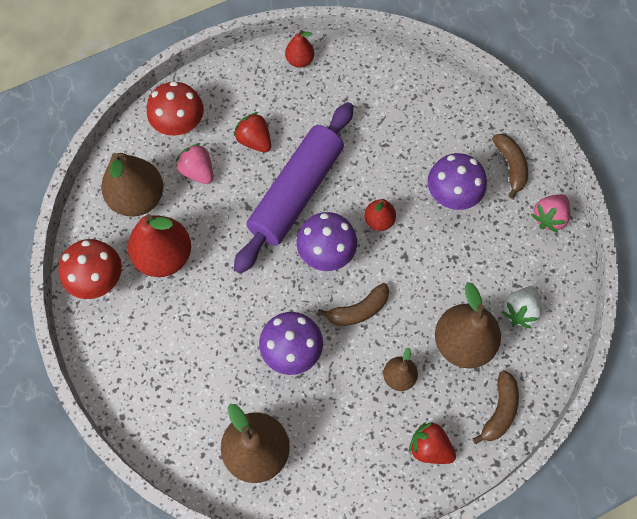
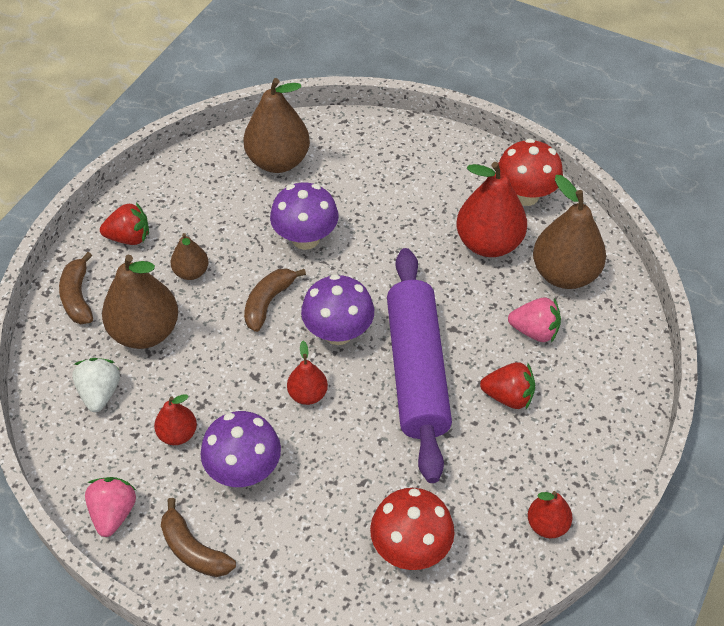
camera: 145 degrees right, 15 degrees down
red mushroom [147,81,204,136] -> red mushroom moved to [370,488,455,570]
none -> red pear [154,394,197,445]

